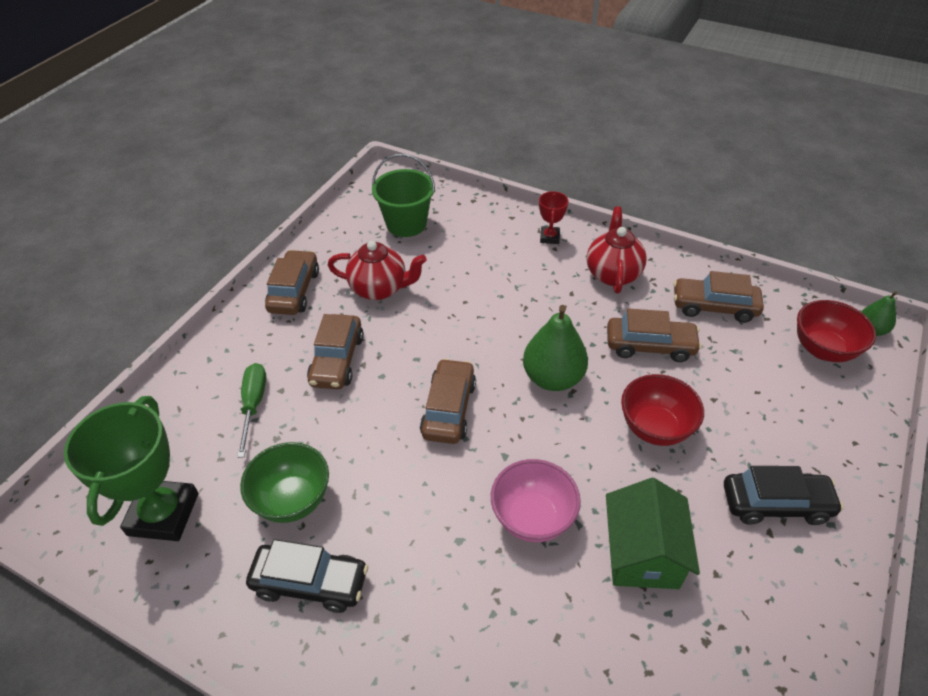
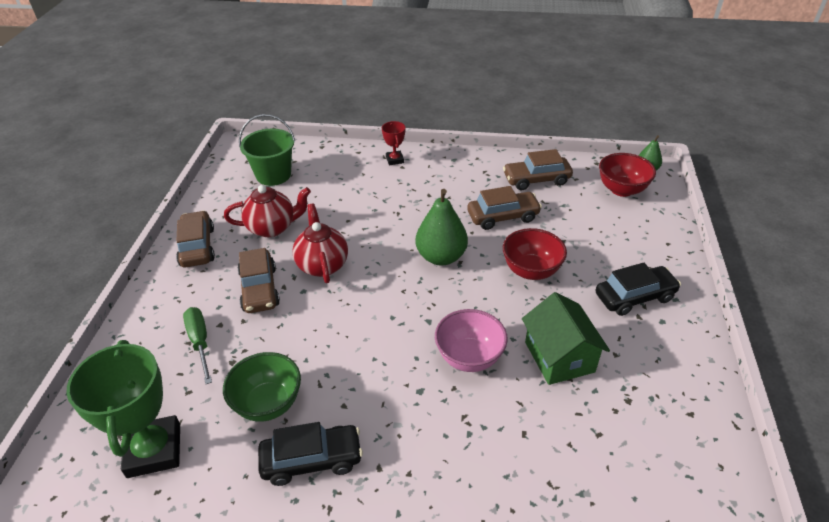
camera: 20 degrees left, 5 degrees down
brown car [420,358,476,444] -> none
red teapot [587,207,647,293] -> red teapot moved to [293,204,348,283]

